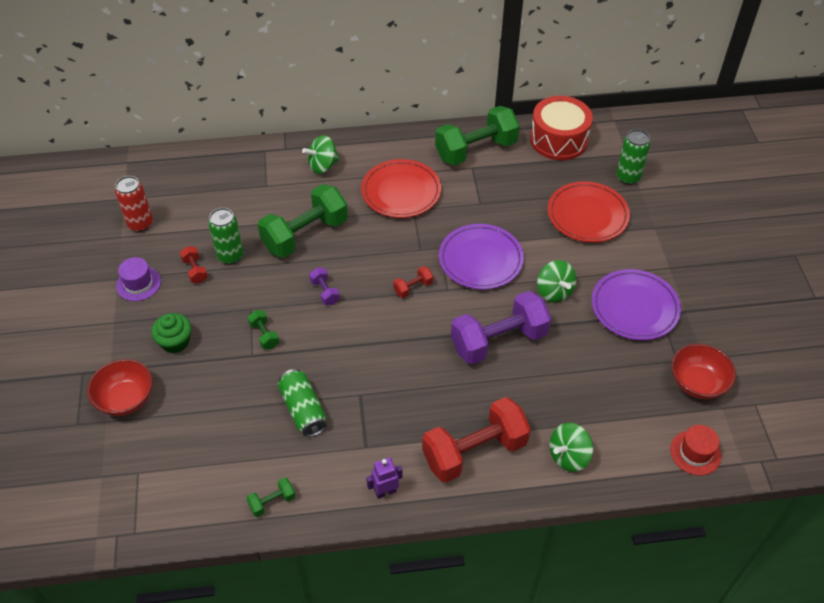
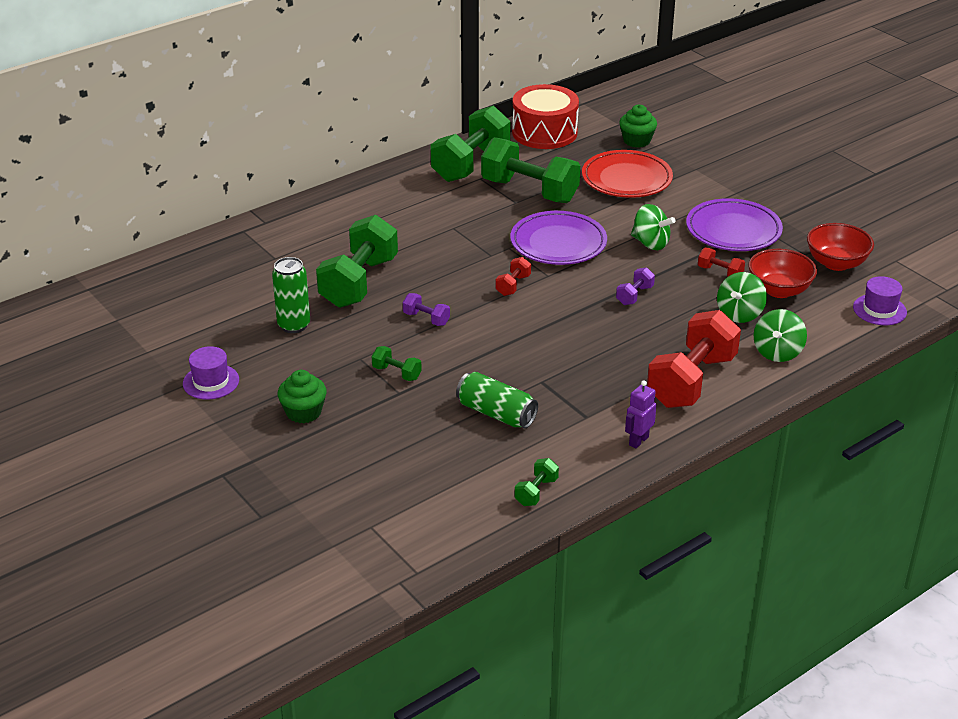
camera: 30 degrees left, 15 degrees down
red bowl [87,359,153,416] -> red bowl moved to [748,249,817,298]
red can [115,176,153,232] -> none
red dumbbell [180,246,208,283] -> red dumbbell moved to [698,248,745,276]
green spinning top [302,135,340,174] -> green spinning top moved to [717,272,767,323]
red plate [361,159,441,218] -> none
purple dumbbell [451,291,551,364] -> purple dumbbell [616,267,655,305], size x0.43
green can [616,129,650,185] -> green cupcake [619,105,657,148]
red hat [670,425,721,476] -> purple hat [853,276,907,325]
none -> green dumbbell [481,137,580,203]

